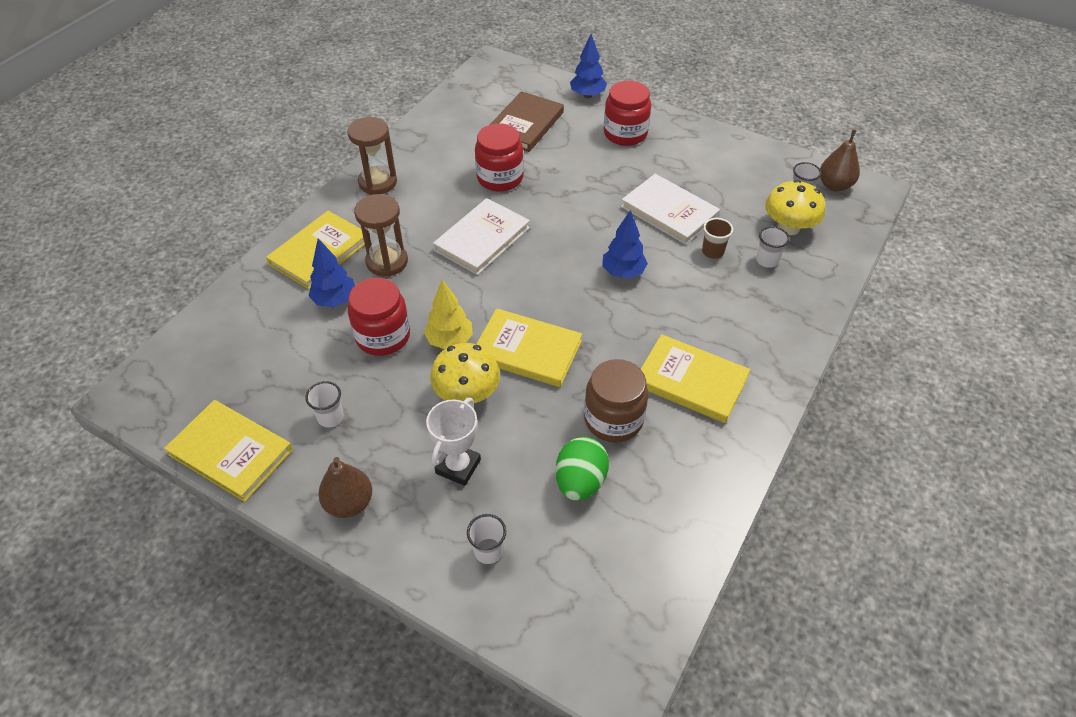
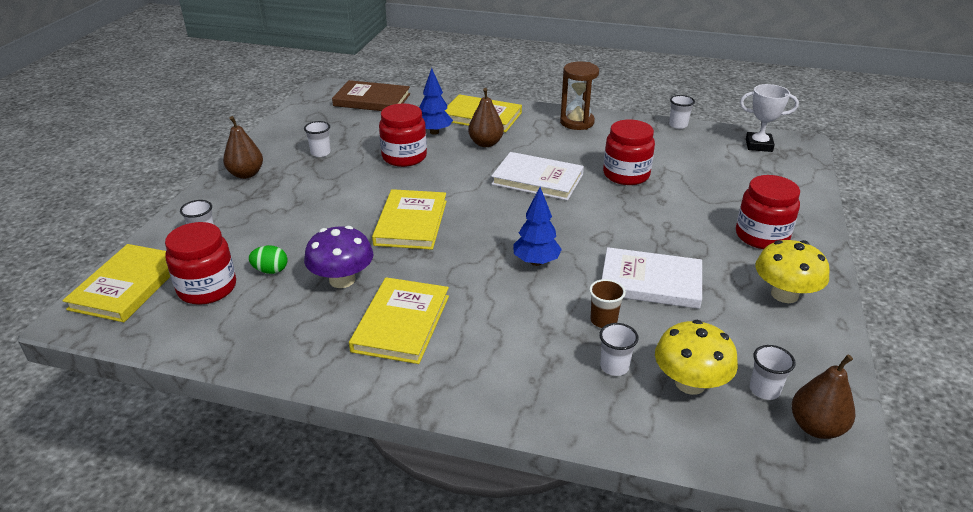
camera: 75 degrees right, 15 degrees down
yellow book [164,400,293,502] -> yellow book moved to [62,244,170,322]
brown hourglass [354,194,408,277] -> brown pear [468,88,504,147]
yellow tree [424,280,473,349] -> none
white trophy [426,398,481,486] -> white trophy moved to [740,84,799,152]
yellow mushroom [430,343,500,404] -> yellow mushroom moved to [755,240,829,303]
brown book [491,91,564,152] -> brown book moved to [332,80,410,111]
green egg [555,437,609,501] -> green egg [248,245,287,274], size x0.61
blue tree [570,34,607,98] -> none
brown jar [584,359,648,442] -> purple mushroom [304,226,373,288]
white book [621,174,720,245] -> white book turned 75 degrees clockwise [602,247,702,309]
none -> red jar [165,222,236,305]
none -> white cup [669,95,695,129]

